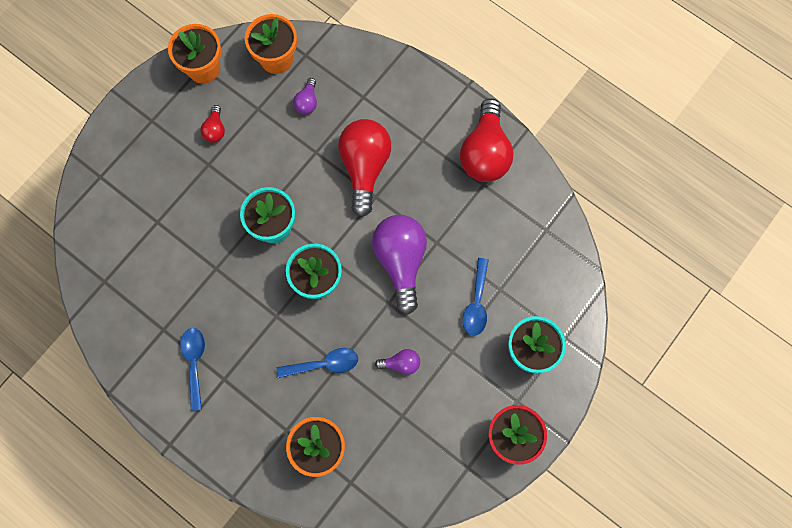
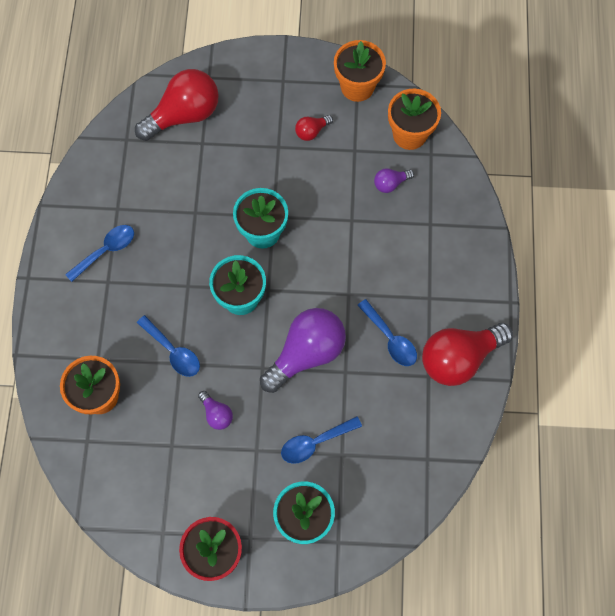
camera: 55 degrees right, 5 degrees down
red light bulb [338,119,391,217] -> red light bulb moved to [135,69,219,141]
none -> blue spoon [357,299,417,366]

